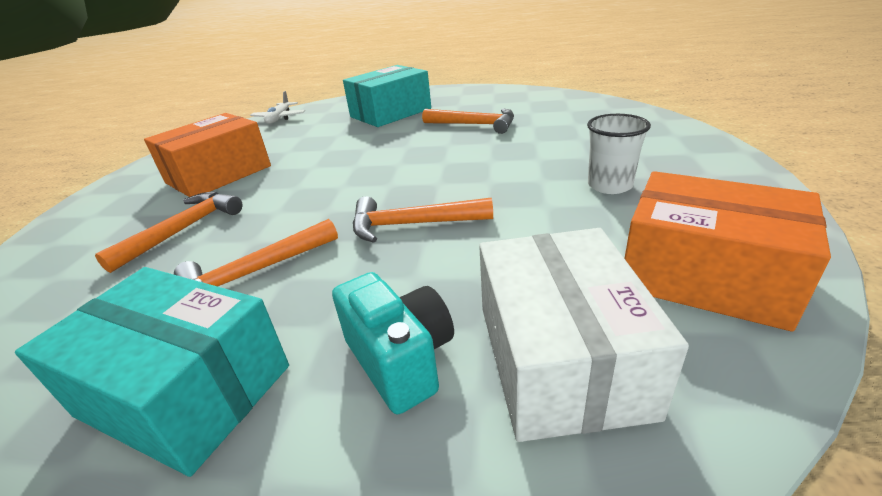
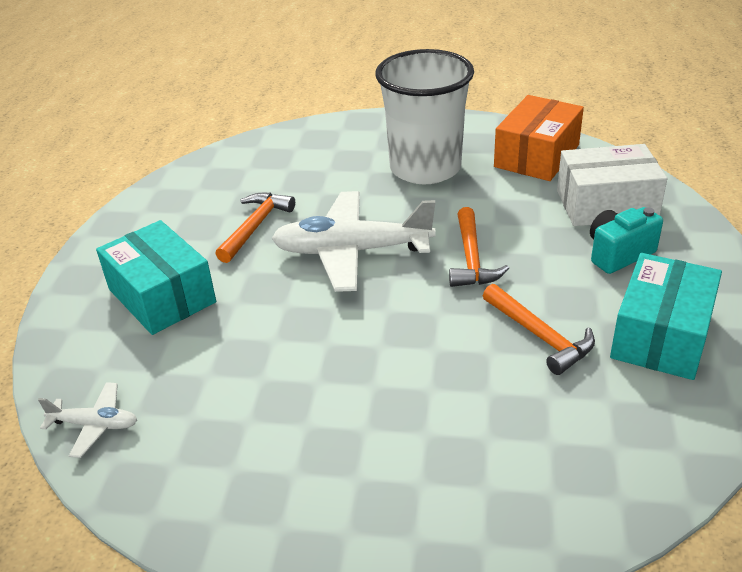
camera: 90 degrees left, 5 degrees up
orange hammer [95,192,242,273] -> none
orange box [144,113,271,197] -> none
white cup [587,114,651,194] -> white cup [376,49,474,184], size x2.18
none -> white plane [271,191,436,292]

